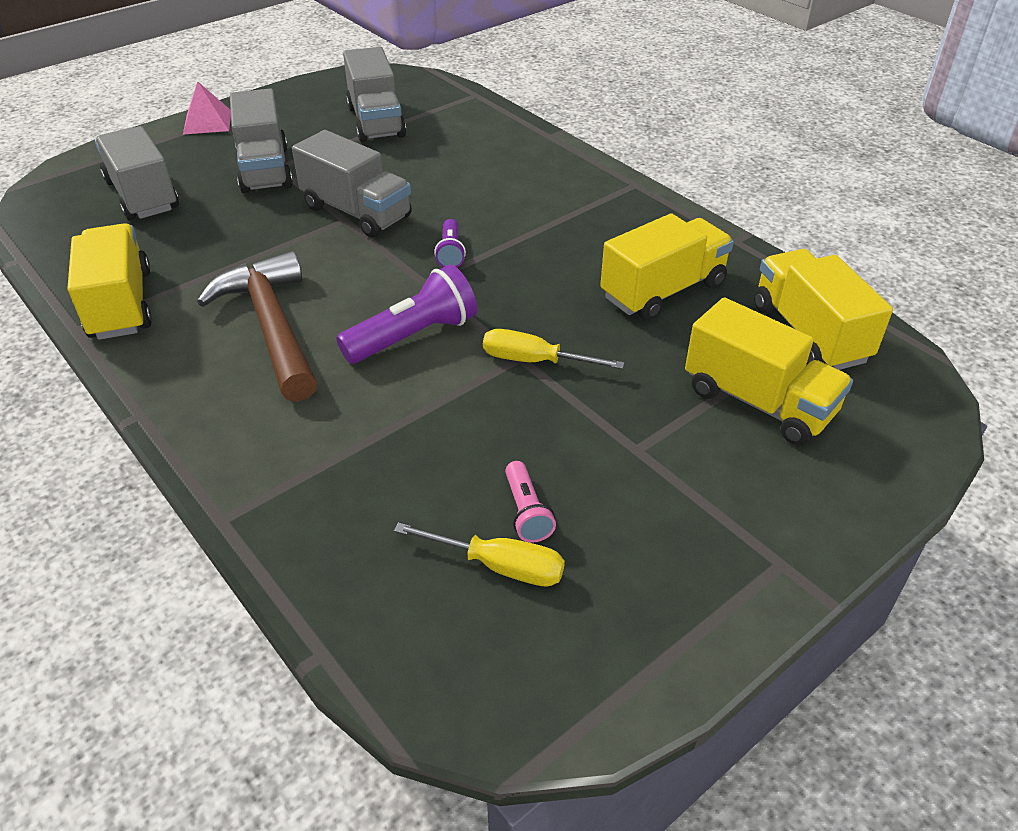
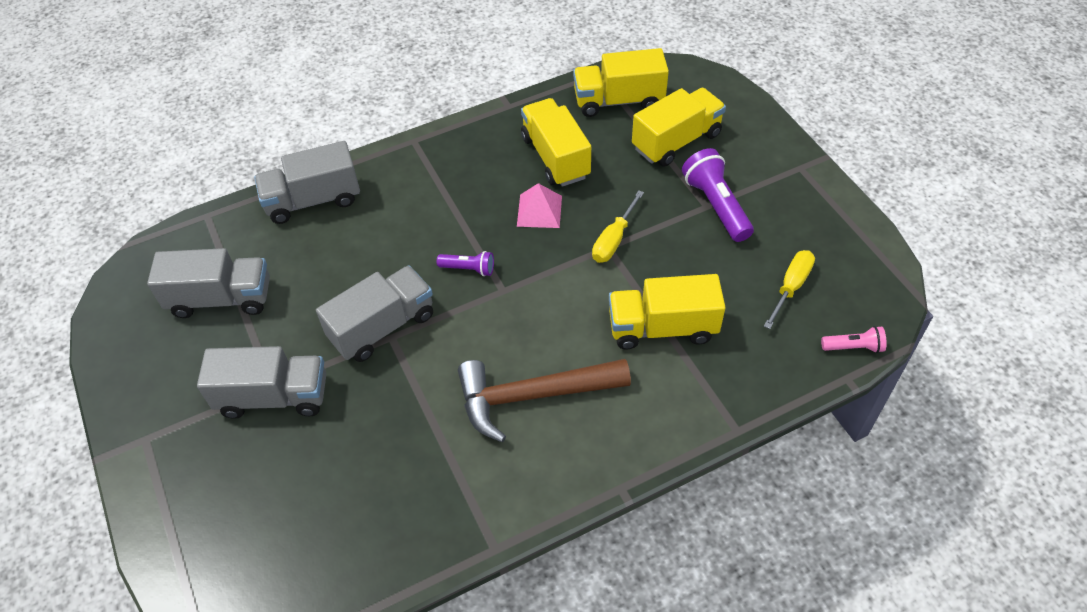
camera: 75 degrees left, 10 degrees up
yellow truck [67,223,152,340] -> yellow truck moved to [609,274,726,350]
grey truck [95,126,179,220] -> grey truck moved to [254,141,360,224]
pink pyramid [183,81,231,134] -> pink pyramid moved to [517,183,562,228]
purple flashlight [336,264,477,364] -> purple flashlight moved to [682,148,754,242]
pink flashlight [505,461,556,543] -> pink flashlight moved to [821,326,887,353]

